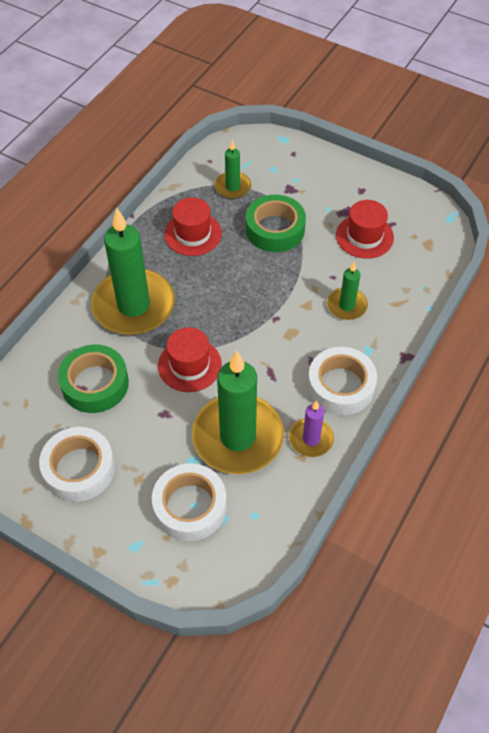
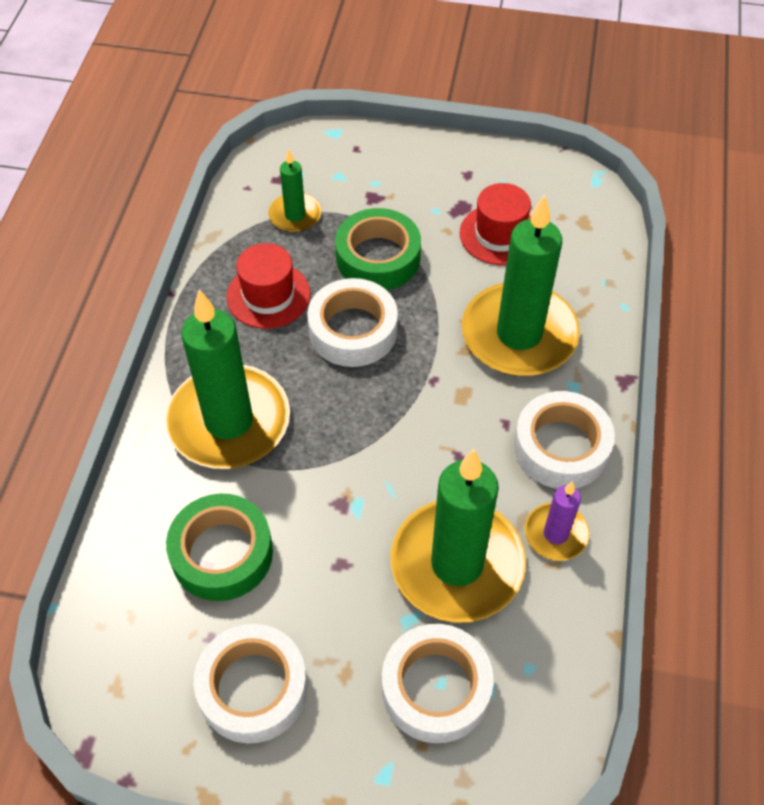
camera: 20 degrees left, 0 degrees up
red hat [158,327,222,392] -> none
green candle [327,262,368,320] -> green candle [462,194,580,376], size x2.04
none -> white tape [307,278,398,367]

